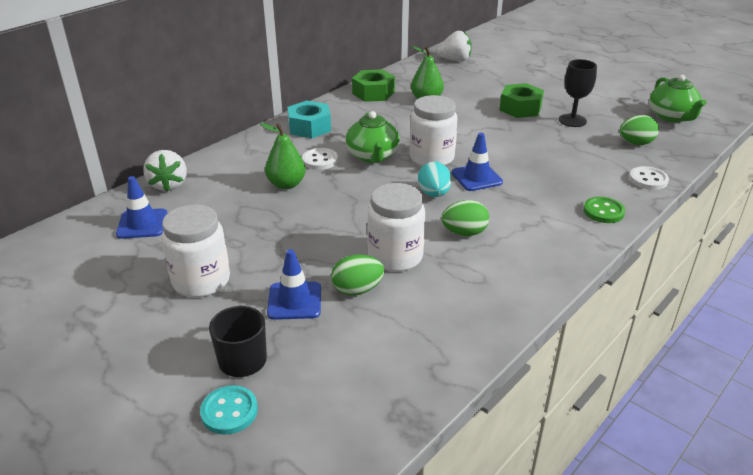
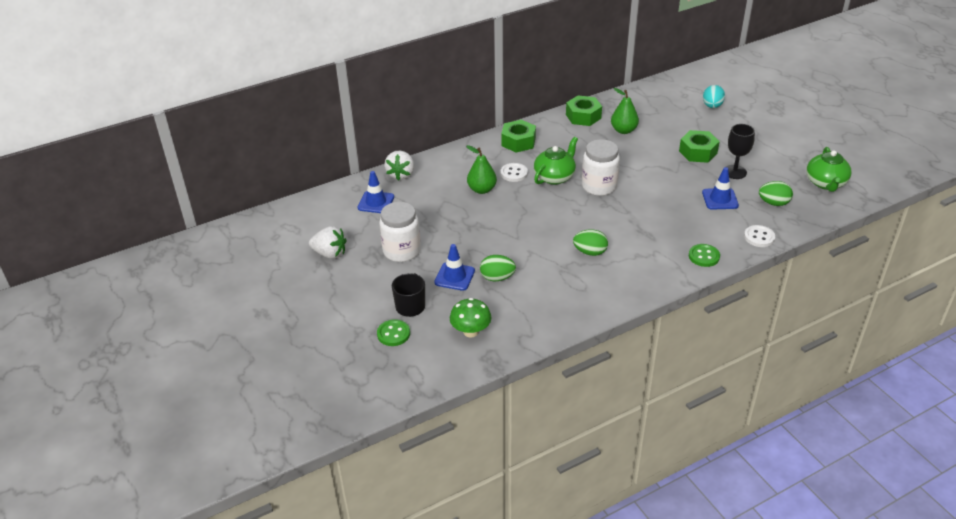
camera: 20 degrees right, 5 degrees up
turquoise button [200,385,258,435] -> green button [377,319,410,346]
turquoise nut [287,100,331,138] -> green nut [501,120,536,153]
green teapot [346,111,400,163] -> green teapot turned 150 degrees counterclockwise [534,137,578,185]
white jar [367,183,425,272] -> none
turquoise egg [418,162,451,197] -> turquoise egg moved to [703,85,725,108]
white strawberry [437,31,472,61] -> white strawberry moved to [309,226,347,259]
blue traffic cone [452,133,503,191] -> blue traffic cone moved to [702,167,739,210]
none -> green mushroom [450,298,491,338]

